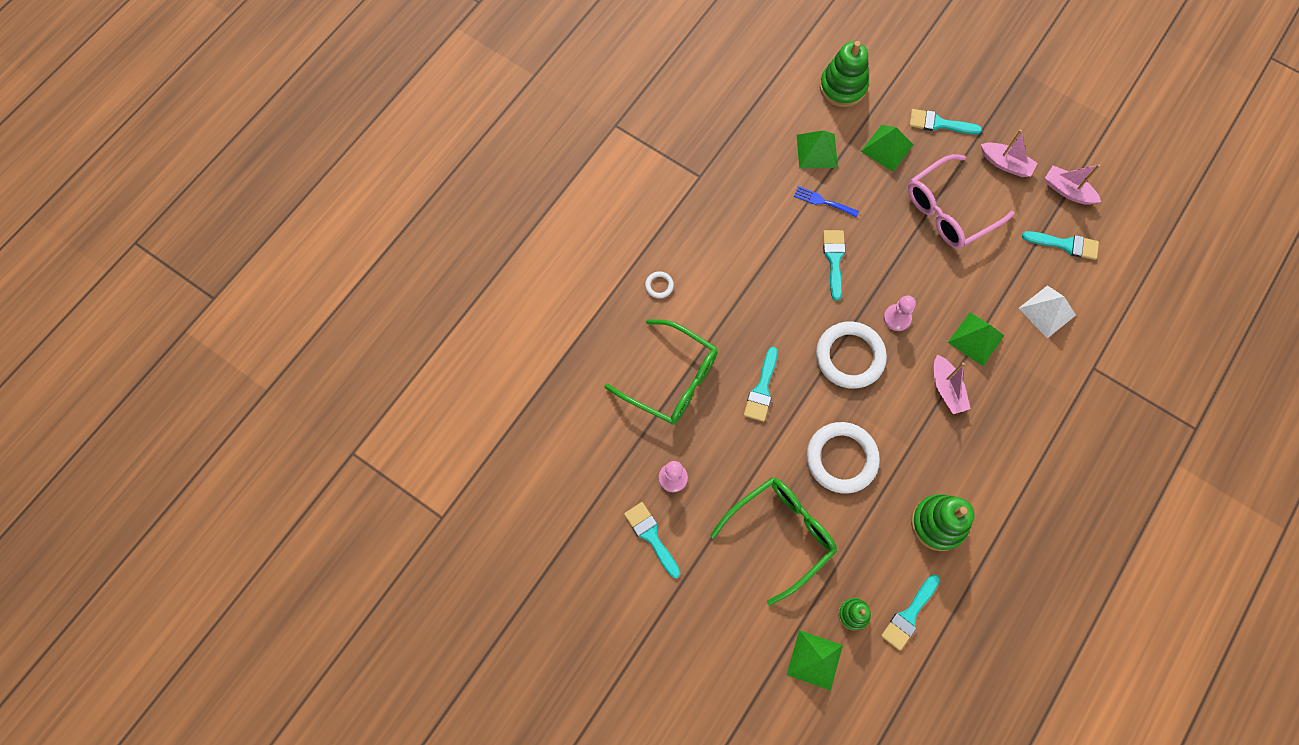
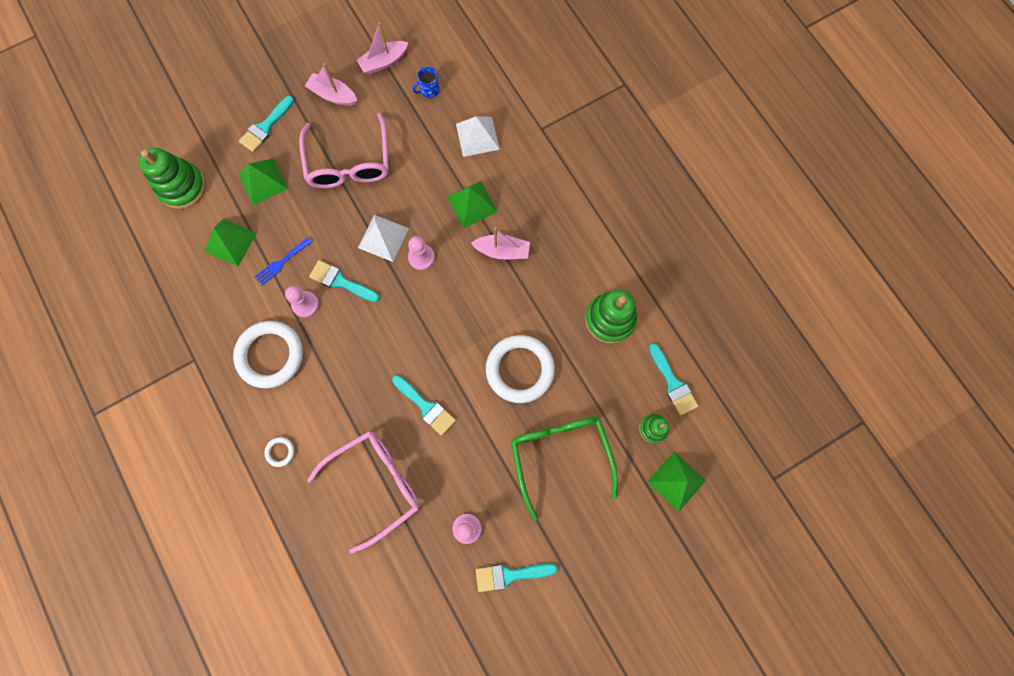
camera: 65 degrees left, 5 degrees up
green glasses [605,319,718,425] -> pink glasses [307,431,420,553]
white ring [816,321,887,389] -> white ring moved to [233,321,303,388]
pink boat [981,130,1038,177] -> pink boat turned 120 degrees counterclockwise [305,63,357,106]
turquoise brush [1022,231,1099,260] -> blue mug [413,67,440,98]
none -> pink pawn [285,286,319,318]
none -> white pyramid [358,215,409,262]

